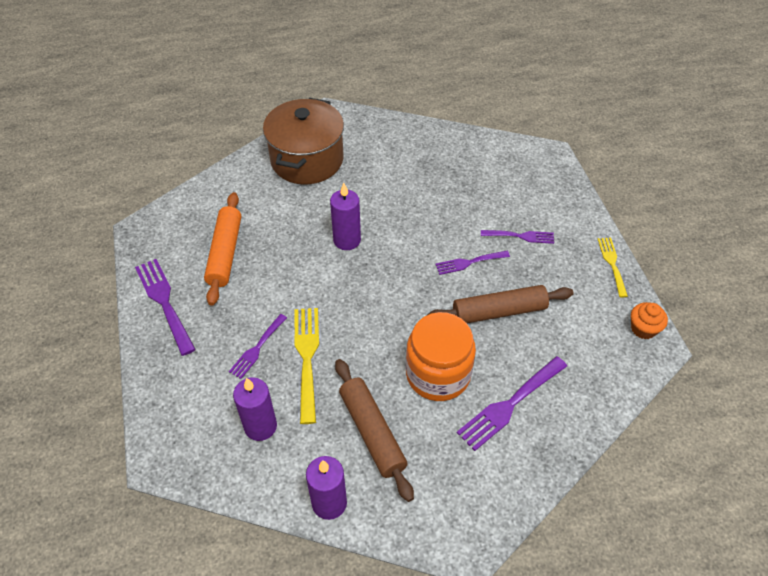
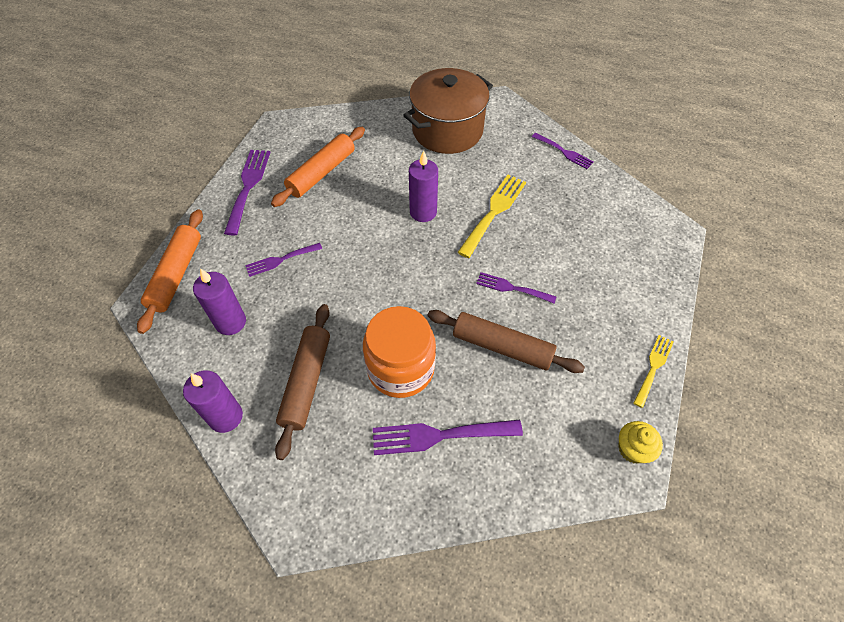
camera: 35 degrees right, 5 degrees up
yellow fork [295,308,319,424] -> yellow fork moved to [458,175,526,258]
purple fork [481,230,554,244] -> purple fork moved to [532,133,594,169]
orange cupcake [631,302,668,339] -> yellow cupcake [618,421,663,463]
none -> orange rolling pin [137,209,203,334]

